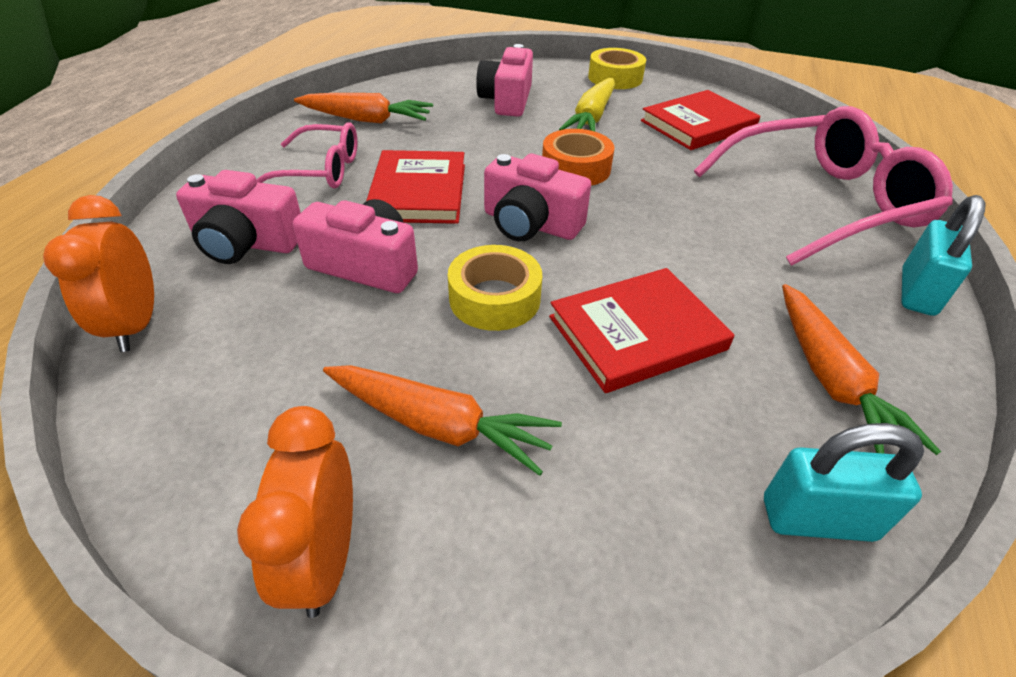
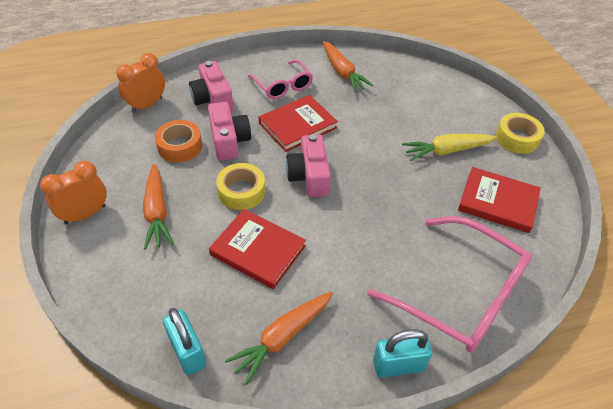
camera: 55 degrees right, 5 degrees up
pink camera [476,44,533,117] -> none
orange tape [542,129,614,186] -> orange tape moved to [155,120,202,162]

